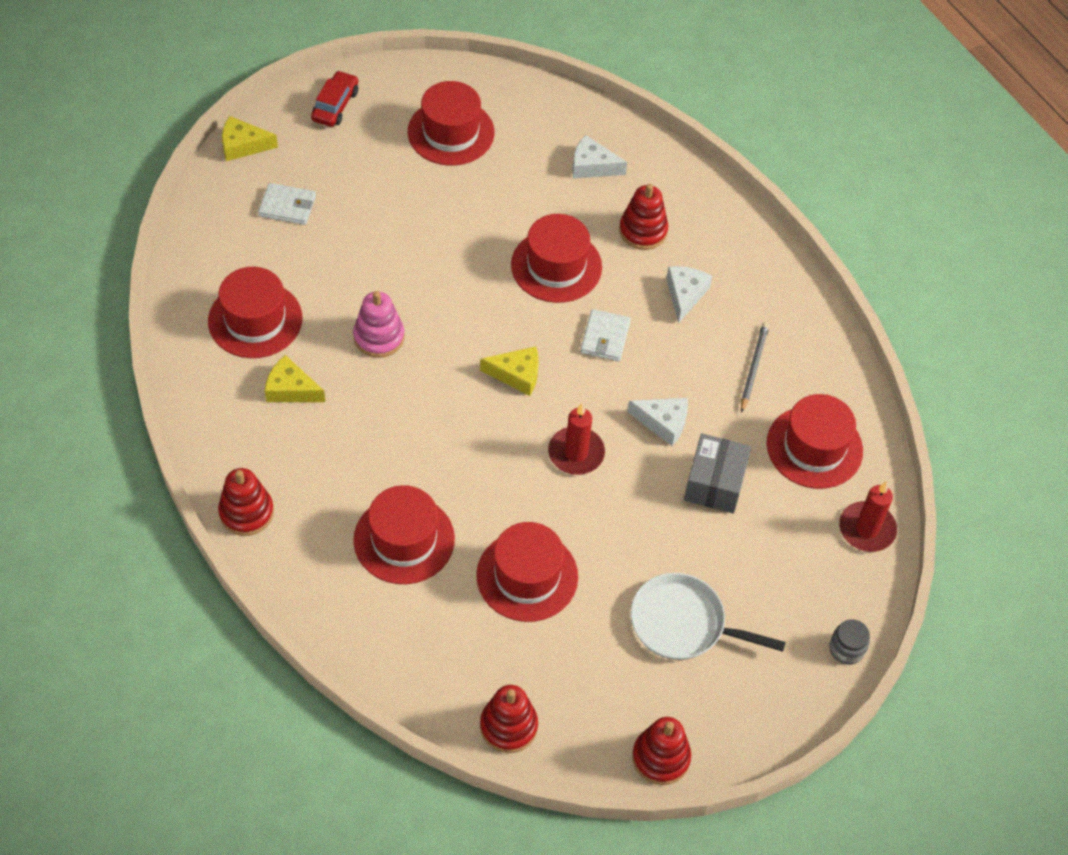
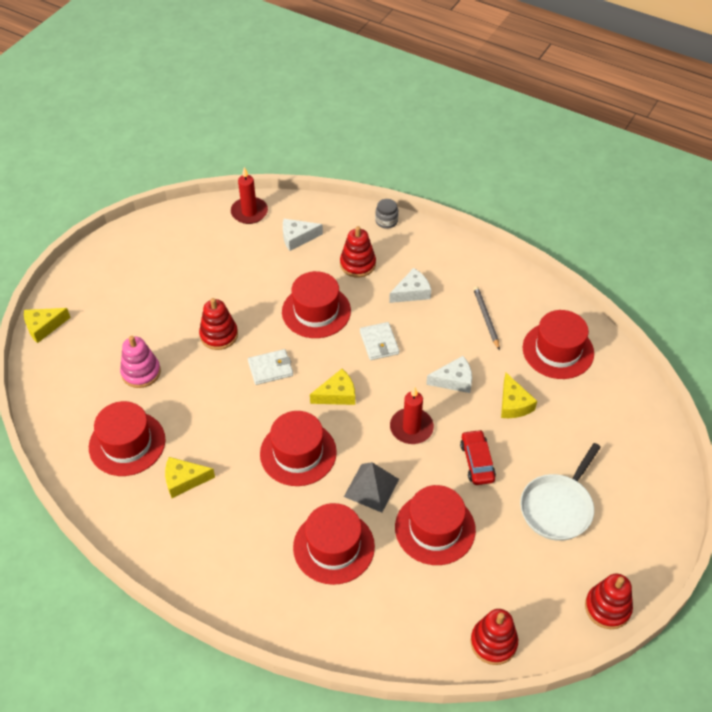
camera: 25 degrees left, 5 degrees down
red stacking toy [218,468,274,536] -> red stacking toy moved to [199,298,238,350]
white wallet [258,183,316,225] -> white wallet moved to [248,349,293,385]
red car [311,71,358,127] -> red car moved to [460,429,496,485]
pink stacking toy [353,291,405,358] -> pink stacking toy moved to [120,336,161,388]
red hat [408,81,495,166] -> red hat moved to [260,411,337,486]
white pan [630,573,786,660] -> white pan turned 45 degrees counterclockwise [520,443,601,541]
white cheese [666,266,712,324] -> white cheese turned 75 degrees clockwise [389,268,431,303]
grey box [684,433,751,514] -> yellow cheese [501,373,537,418]
grey jar [830,619,870,665] -> grey jar moved to [375,199,398,229]
red candle [839,481,897,552] -> red candle moved to [231,167,268,224]
none -> grey pyramid [344,462,399,513]

